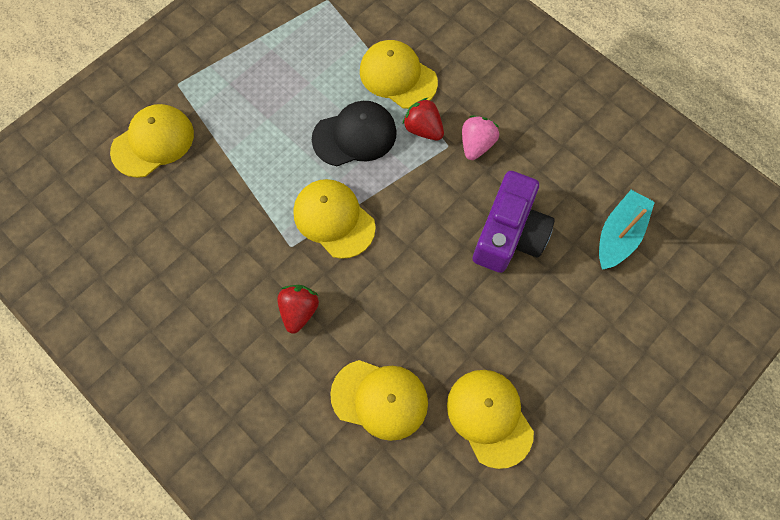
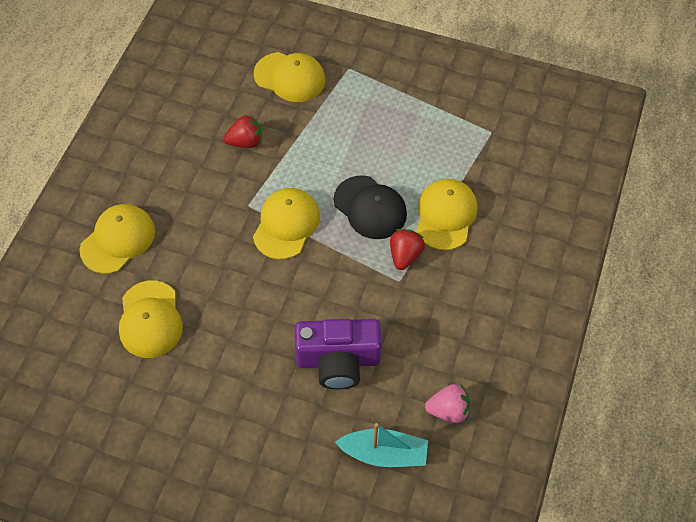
camera: 65 degrees right, 10 degrees down
red strawberry [277,285,319,333] -> red strawberry moved to [224,114,262,148]
yellow cap [447,370,534,469] -> yellow cap moved to [80,204,155,274]
pink strawberry [462,115,499,160] -> pink strawberry moved to [425,384,470,423]

